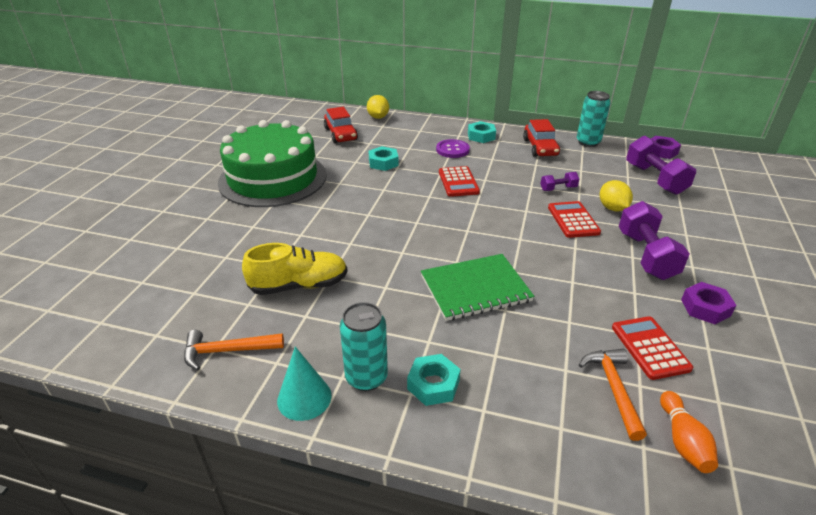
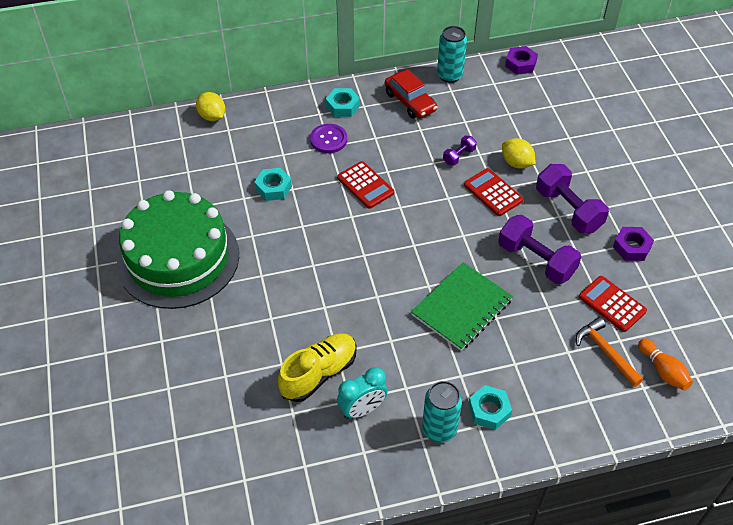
camera: 30 degrees left, 15 degrees up
orange hammer [184,330,284,370] -> none
turquoise cone [277,347,332,421] -> none
red car [324,107,358,143] -> none
purple dumbbell [626,136,696,195] -> purple dumbbell moved to [498,215,581,284]
none -> turquoise clock [337,367,387,419]

